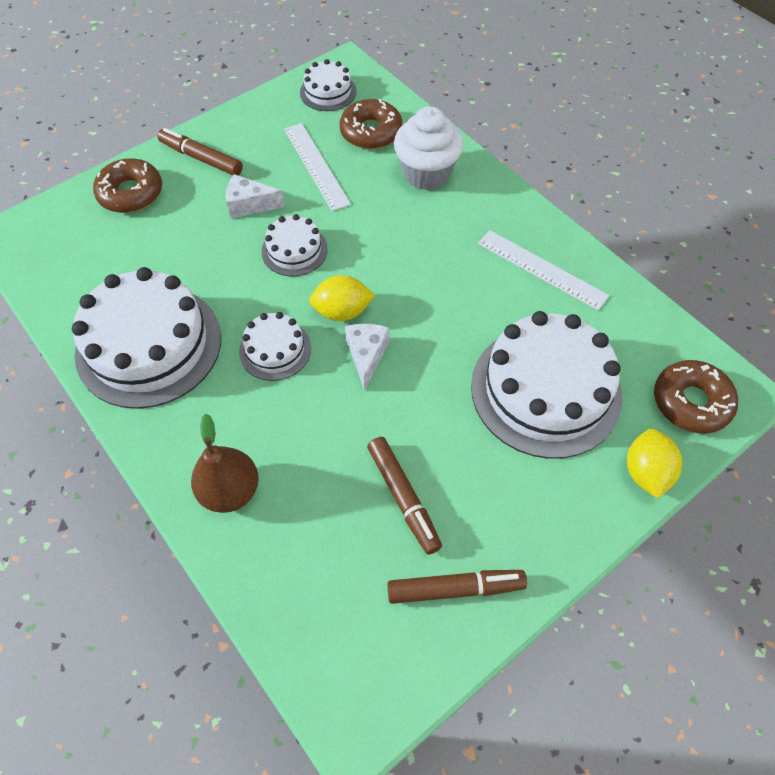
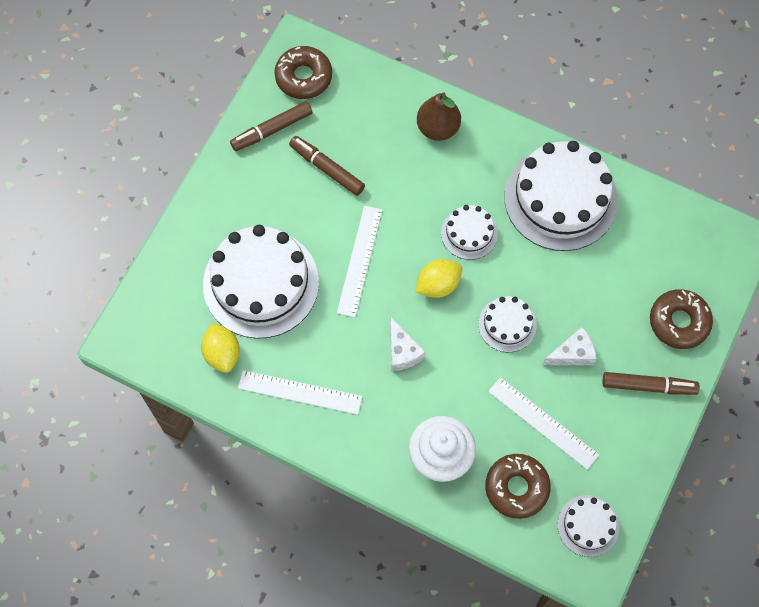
camera: 155 degrees right, 10 degrees up
white cheese [345,324,390,391] -> white cheese moved to [390,316,425,371]
yellow lemon [627,429,682,498] -> yellow lemon moved to [201,323,240,373]
brown donut [654,360,738,434] -> brown donut moved to [274,46,332,99]
none -> white ruler [337,206,382,317]

